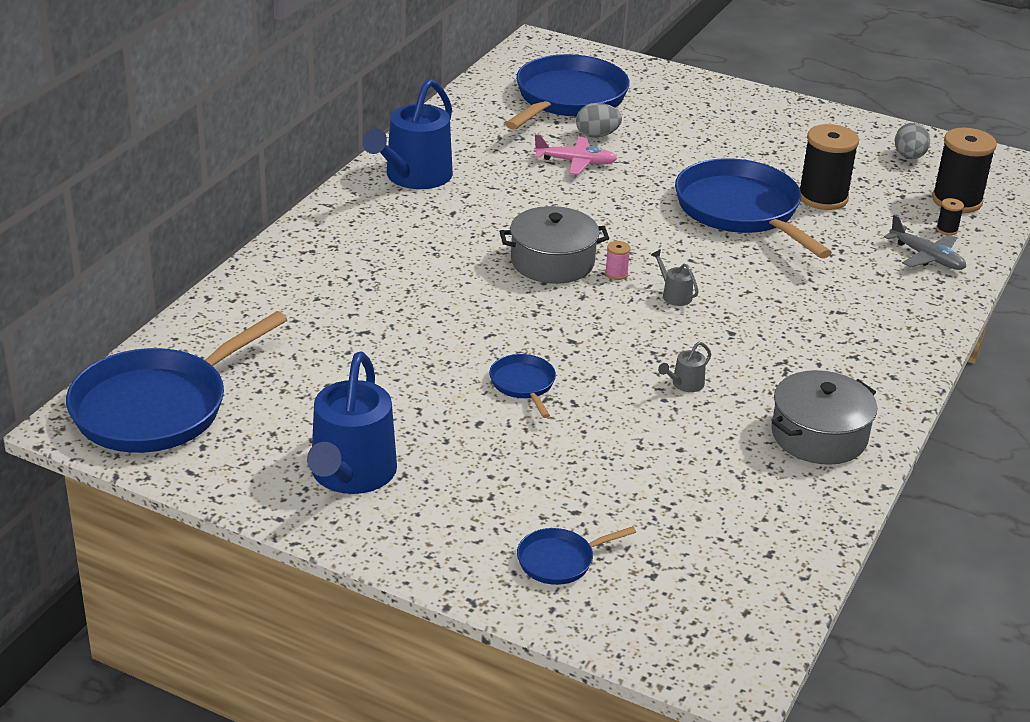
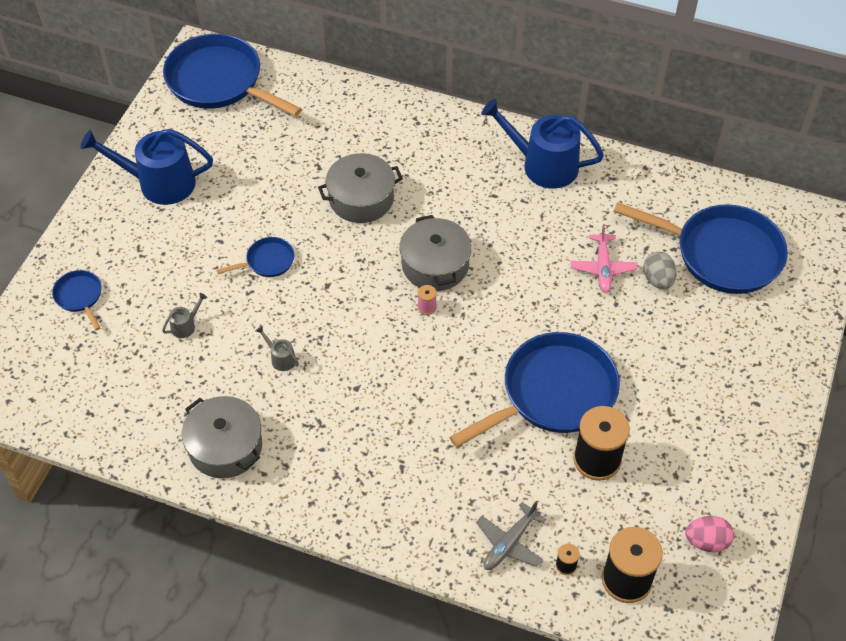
camera: 85 degrees right, 20 degrees up
grey watering can [651,250,699,306] -> grey watering can moved to [162,293,207,338]
grey egg [895,123,930,159] -> pink egg [685,516,734,552]
none -> grey pot [318,153,403,223]

